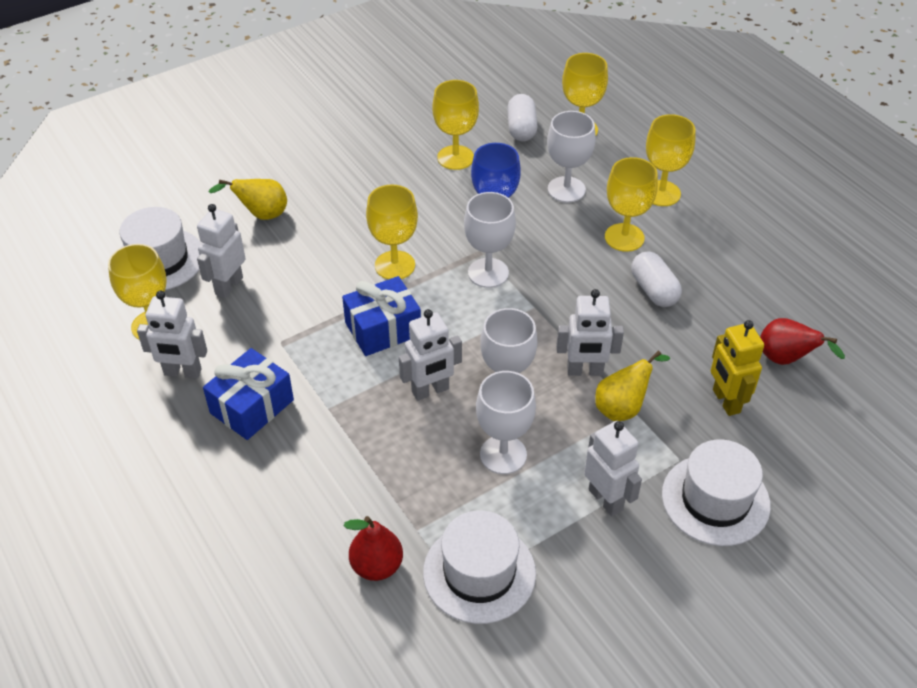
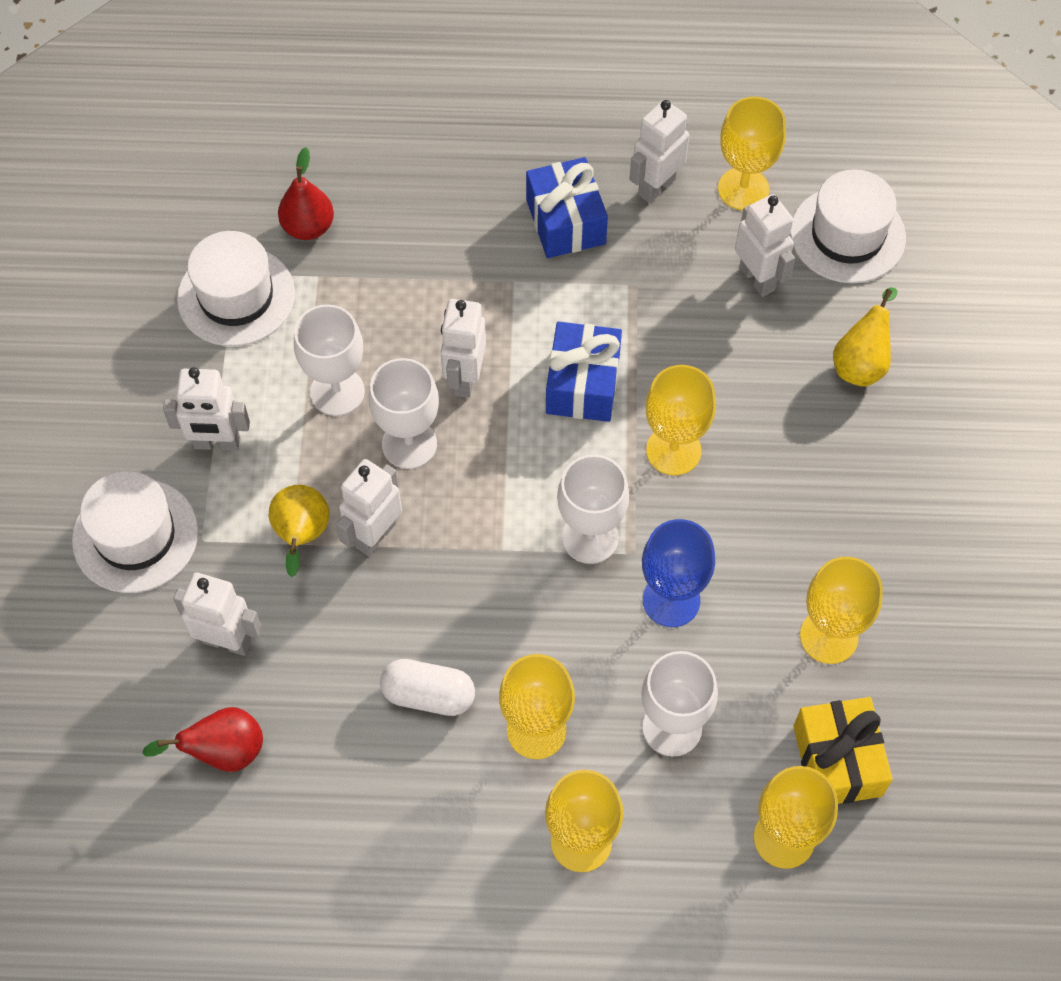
camera: 125 degrees right, 15 degrees up
white capsule [507,94,538,141] -> yellow gift [794,697,893,804]
yellow robot [711,320,764,416] -> white robot [173,573,262,656]

